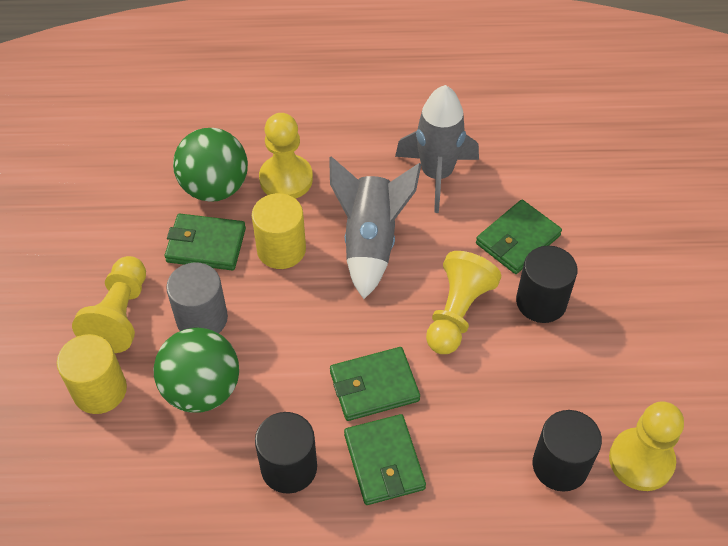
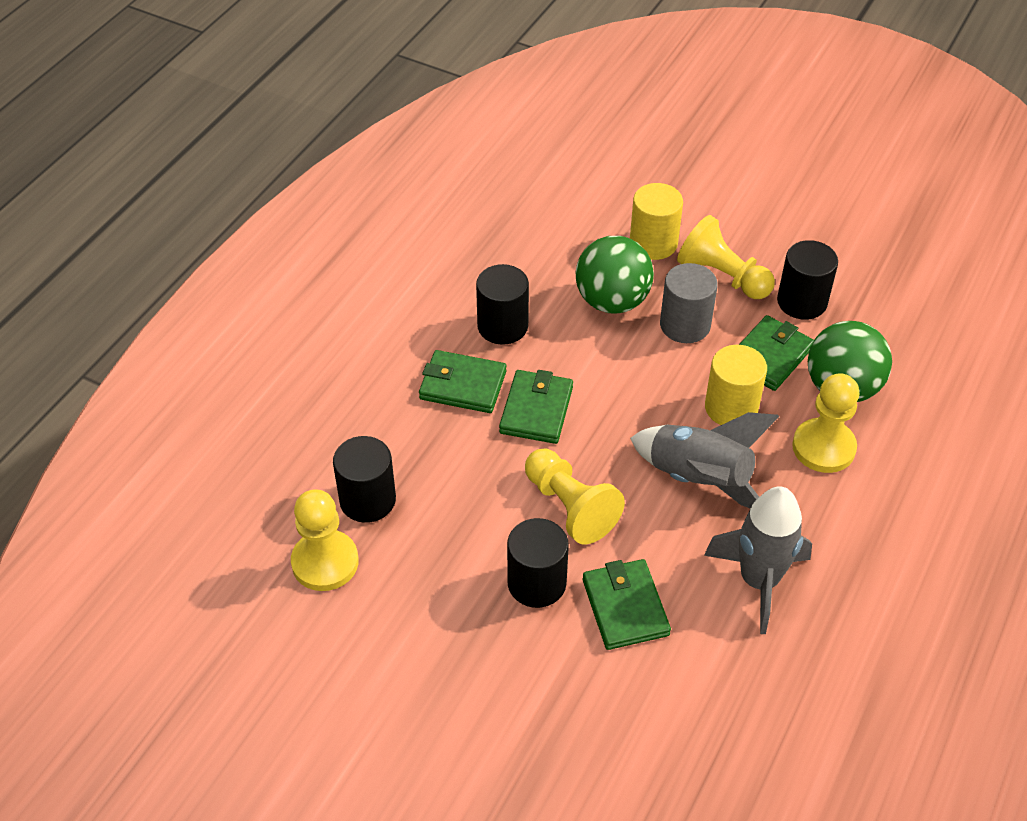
camera: 120 degrees right, 5 degrees down
none -> black cylinder [777,240,838,320]

